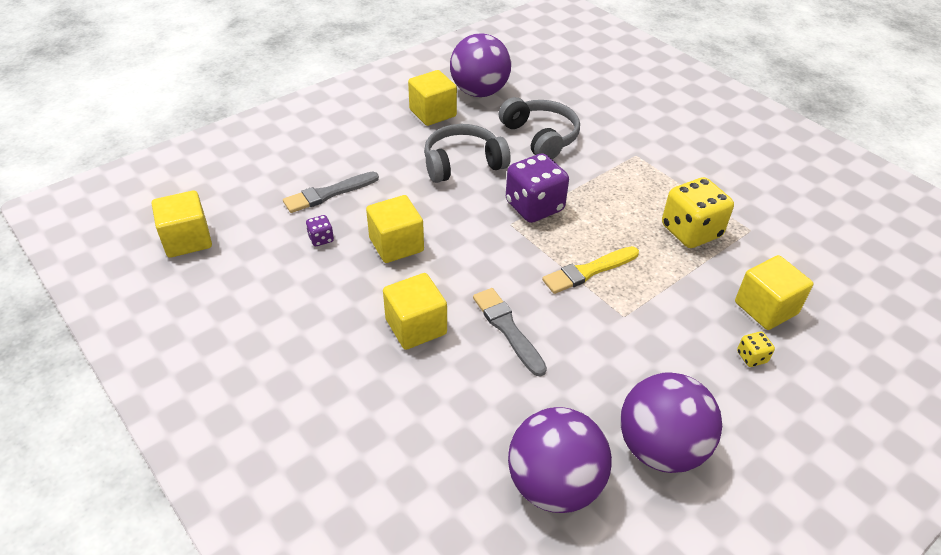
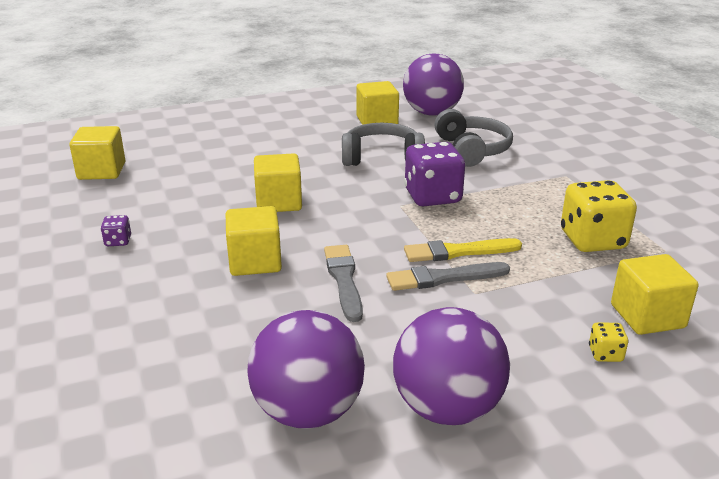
camera: 20 degrees right, 15 degrees down
grey brush [283,172,379,213] -> grey brush moved to [386,262,510,291]
purple dice [306,215,334,246] -> purple dice moved to [101,215,131,246]

